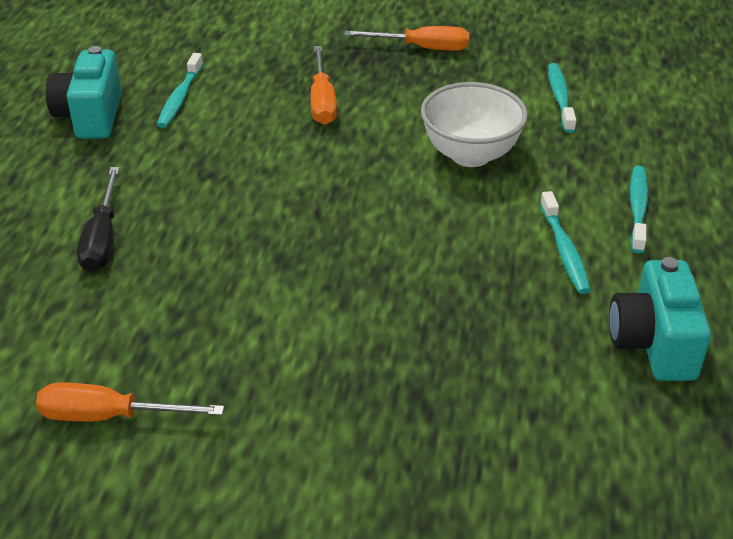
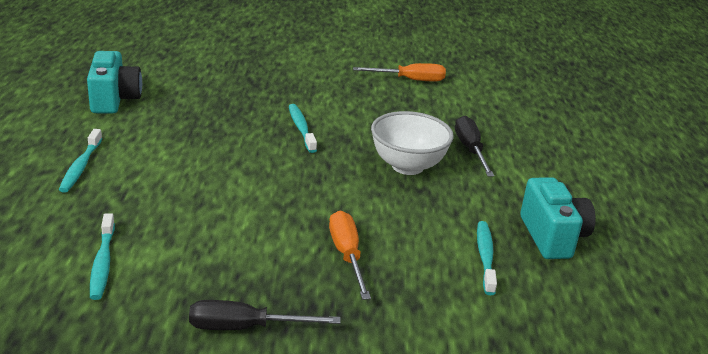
camera: 170 degrees right, 10 degrees down
orange screwdriver [344,26,469,51] -> black screwdriver [189,300,341,330]
white bowl [421,82,528,167] -> white bowl moved to [371,111,454,175]
turquoise toothbrush [540,191,591,294] -> turquoise toothbrush moved to [289,104,317,153]

